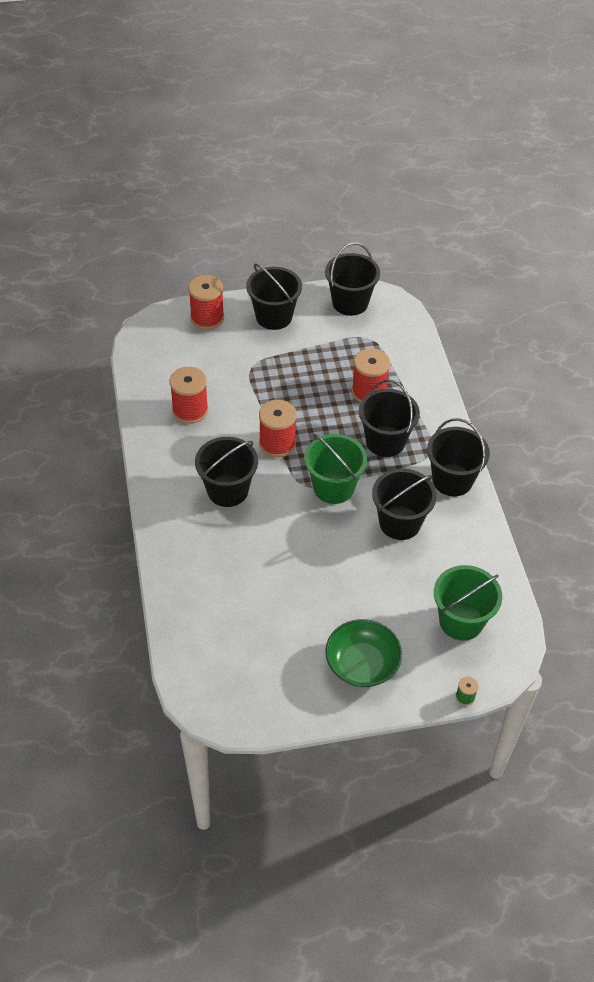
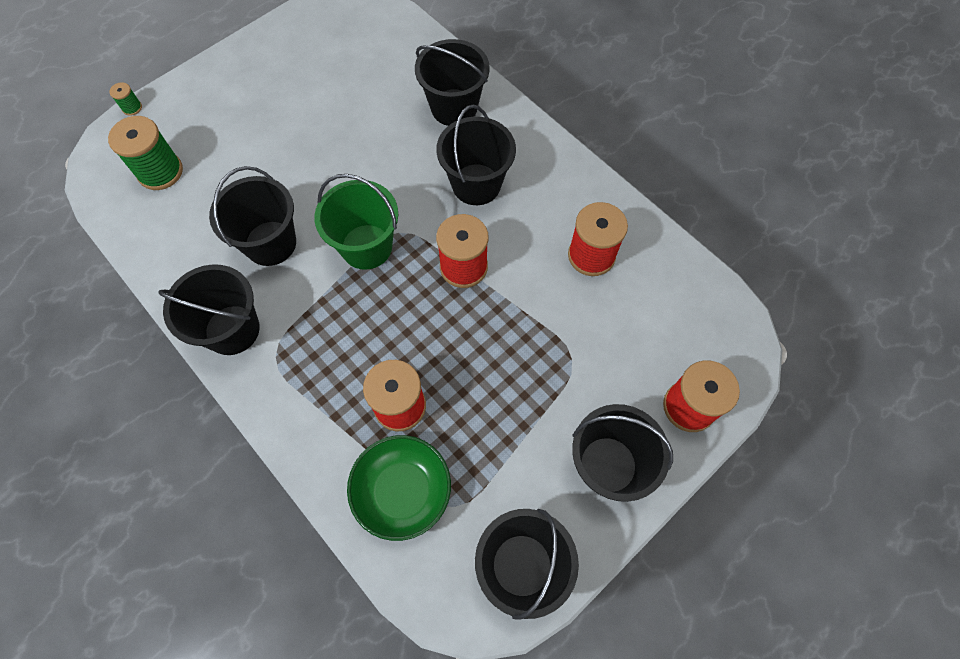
camera: 150 degrees right, 15 degrees up
green bowl [325,619,402,687] -> green bowl moved to [347,435,451,541]
black bucket [359,380,420,457] -> black bucket moved to [415,39,490,126]
green bucket [434,565,502,640] -> green spool [108,116,183,190]

